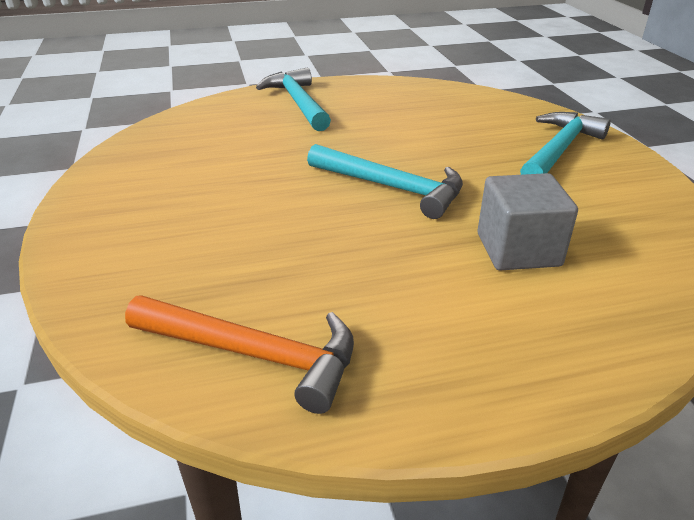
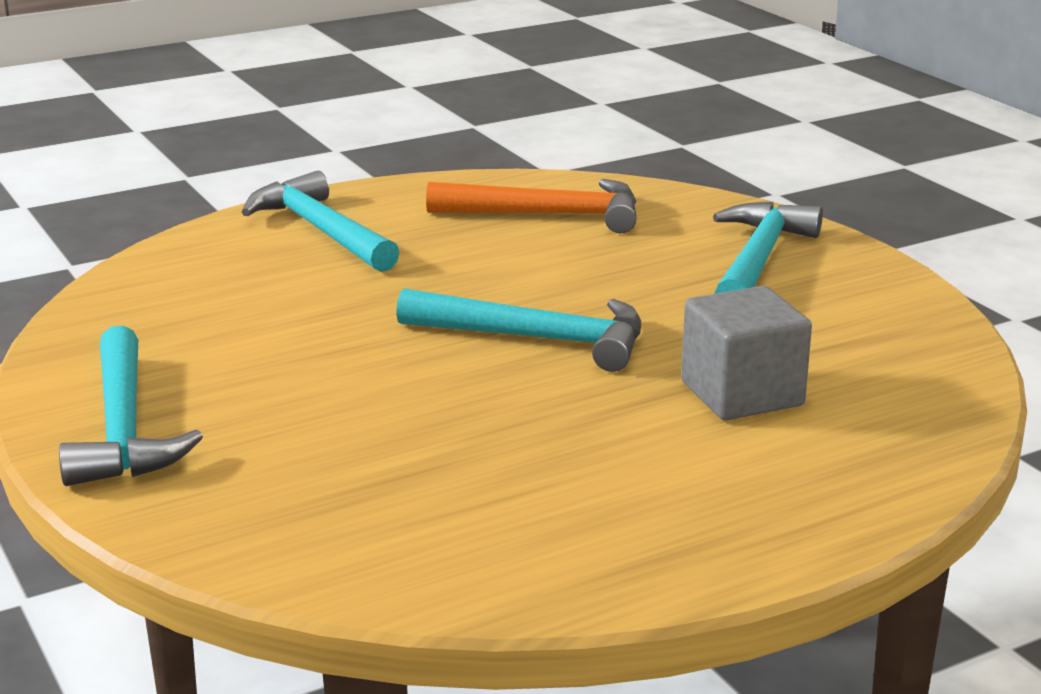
camera: 15 degrees left, 10 degrees down
orange hammer [125,295,354,414] -> orange hammer moved to [426,179,637,233]
none -> turquoise hammer [59,325,203,486]

